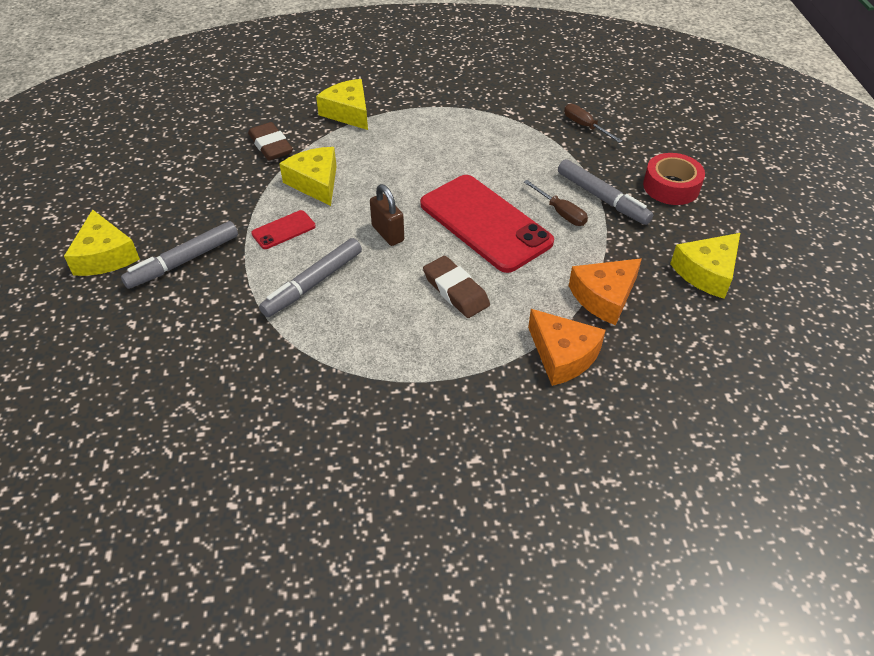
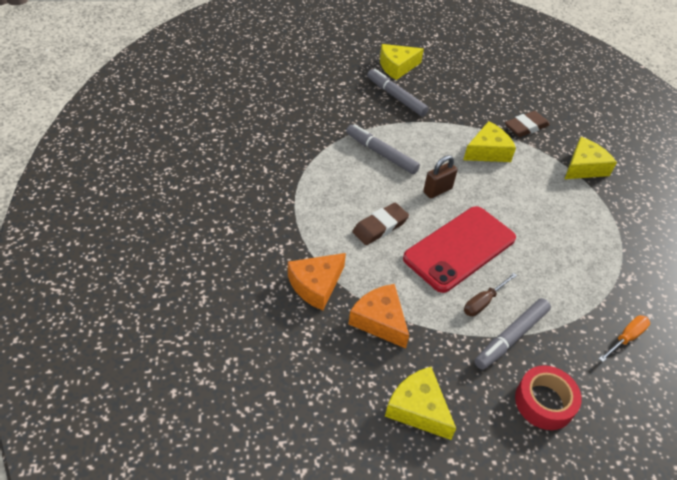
camera: 85 degrees right, 0 degrees up
red phone [251,210,316,249] -> none
brown screwdriver [564,104,622,143] -> orange screwdriver [599,315,650,362]

